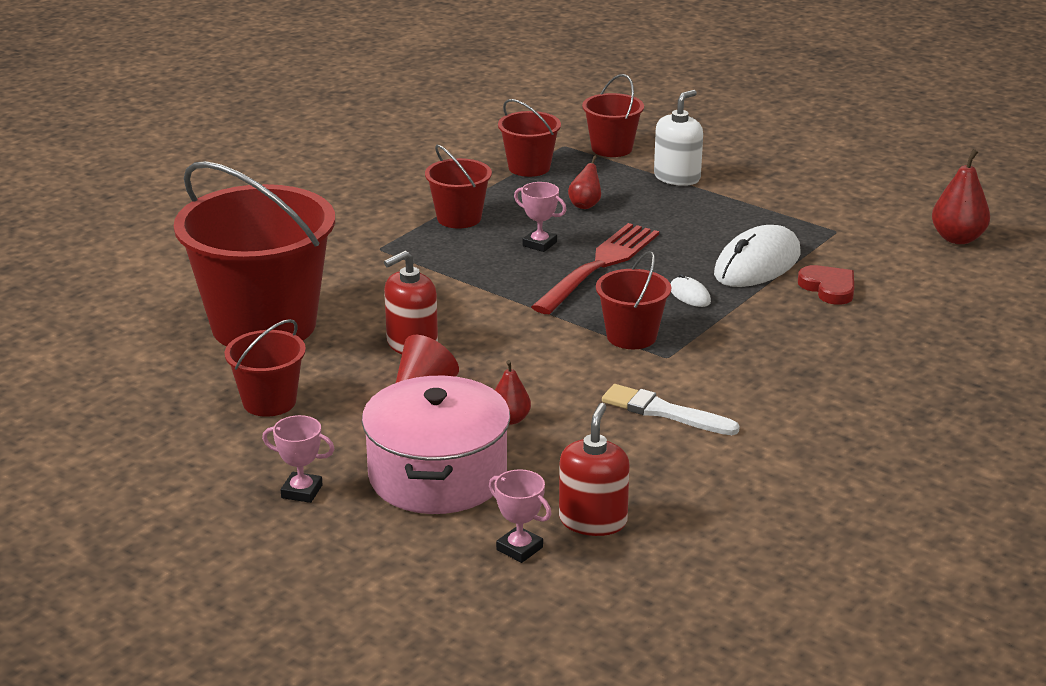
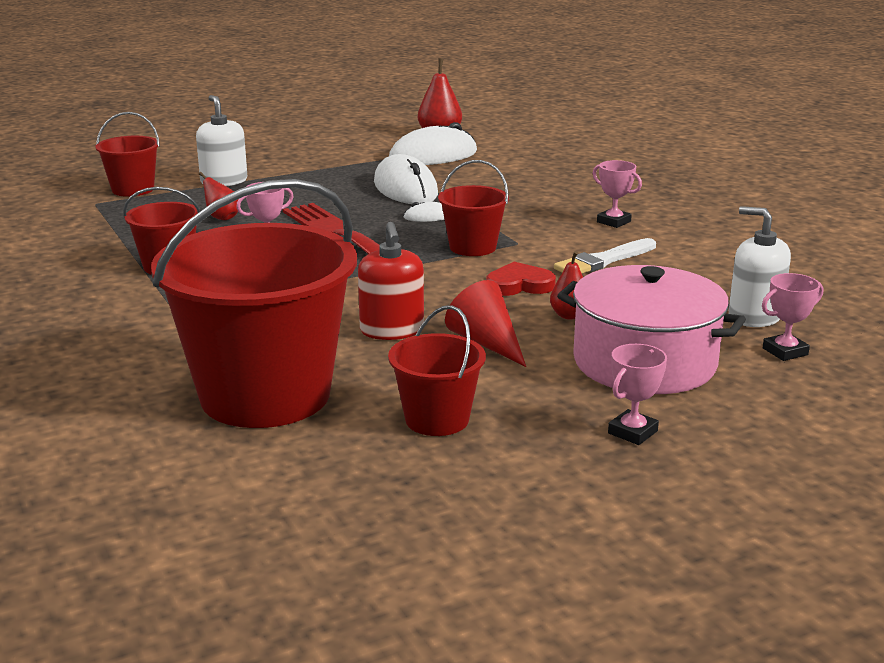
camera: 65 degrees left, 5 degrees down
red bucket [498,99,561,177] -> none
red soap dispenser [559,403,630,536] -> white soap dispenser [729,206,791,327]
red heart [798,265,854,305] -> red heart moved to [486,262,556,296]
none -> white mouse [389,122,477,165]
none -> pink trophy [592,160,642,228]

